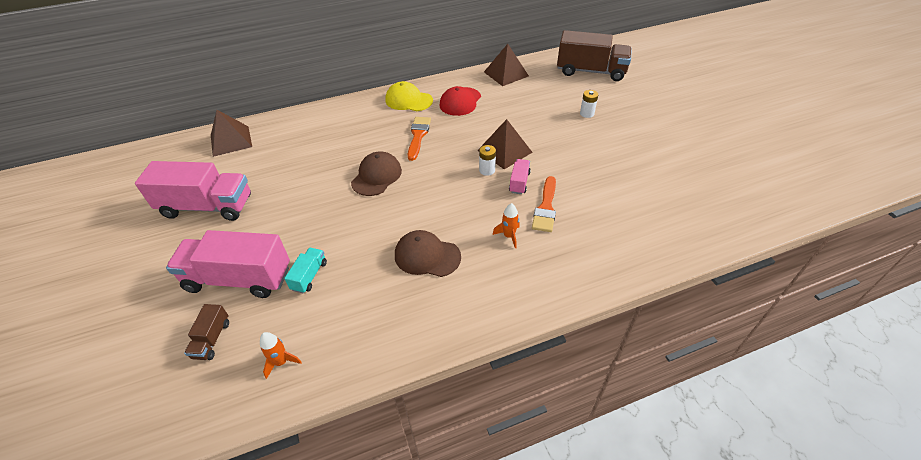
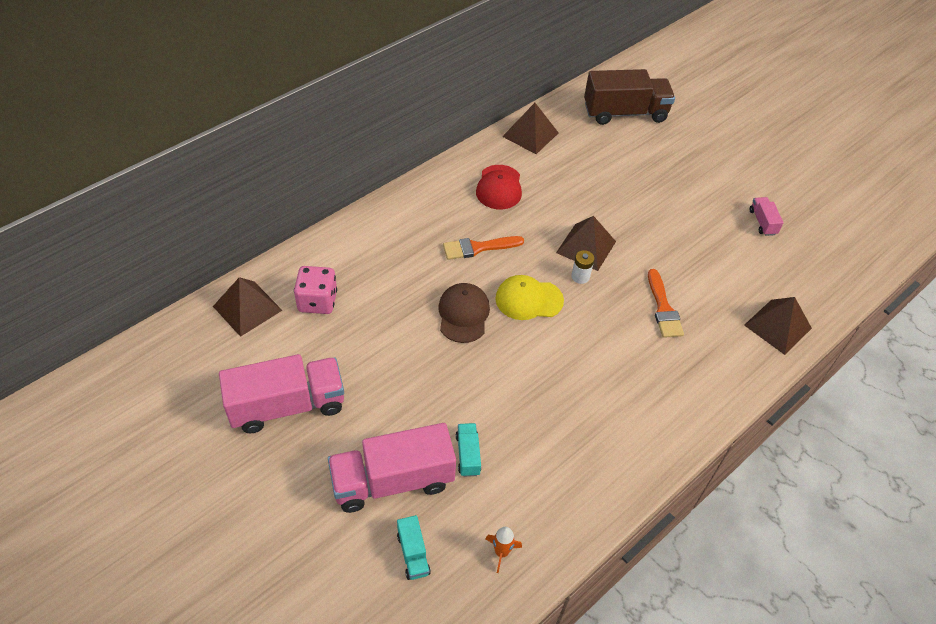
camera: 25 degrees left, 5 degrees up
brown truck [184,304,229,360] -> turquoise truck [397,515,431,580]
yellow cap [385,81,433,111] -> yellow cap moved to [495,275,564,320]
brown cap [395,230,461,277] -> none
orange brush [408,117,431,161] -> orange brush turned 90 degrees counterclockwise [443,236,524,260]
orange rocket [493,203,520,248] -> none
pink truck [509,159,531,194] -> pink truck moved to [750,197,784,236]
white battery [580,90,598,118] -> none
none -> pink dice [294,266,337,314]
none -> brown pyramid [744,297,812,355]

